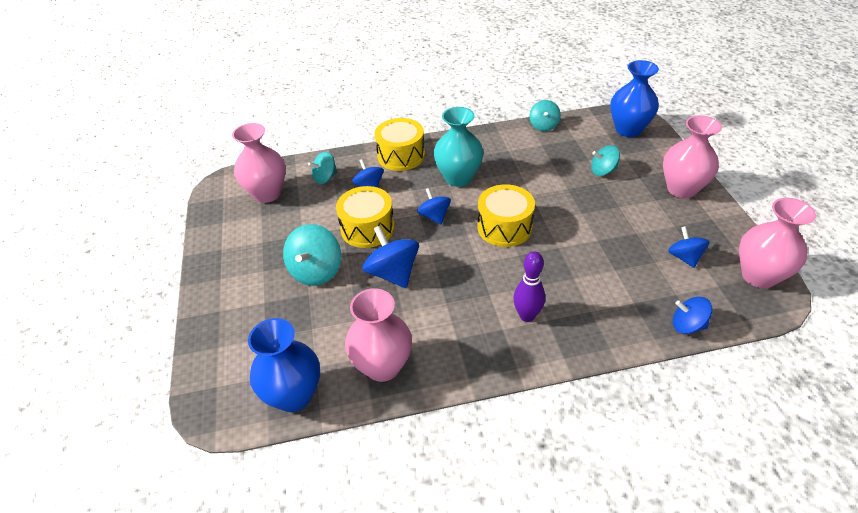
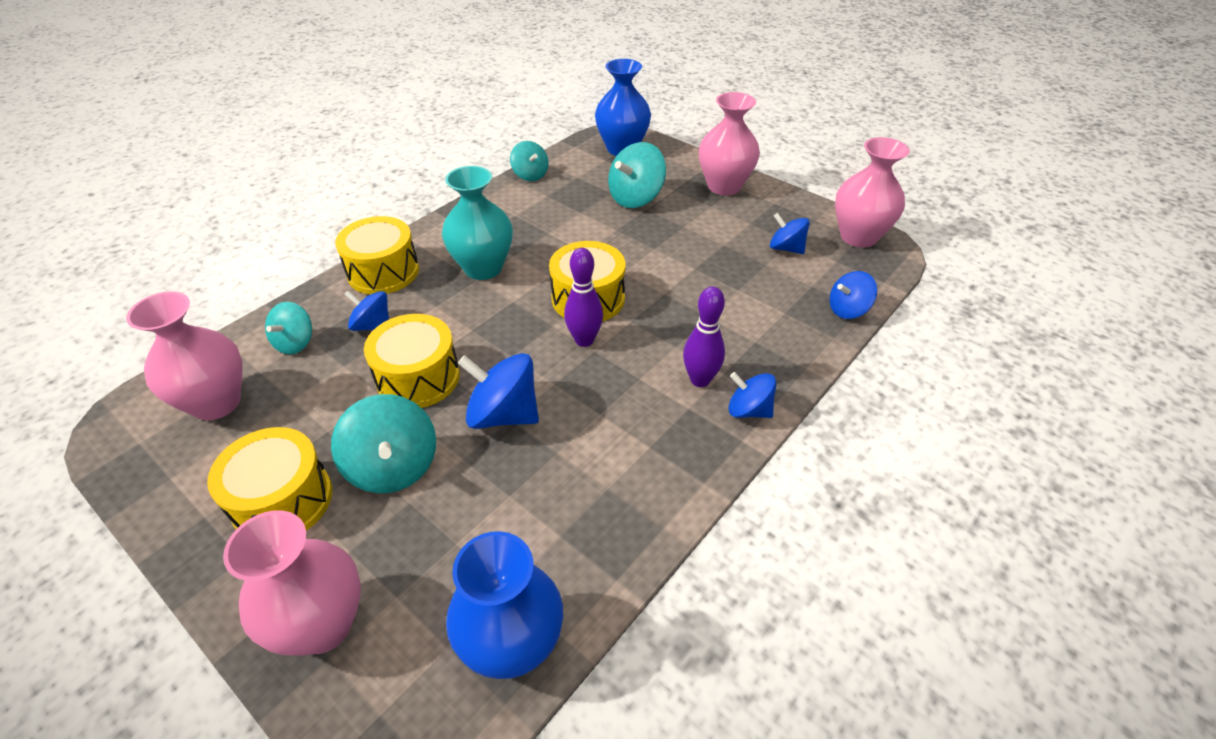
camera: 40 degrees left, 0 degrees up
pink vase [345,288,412,382] -> pink vase moved to [223,510,361,656]
blue spinning top [417,188,451,225] -> blue spinning top moved to [728,372,776,418]
turquoise spinning top [591,145,620,176] -> turquoise spinning top [608,142,666,208], size x1.58
none -> yellow drum [207,427,332,531]
none -> purple bowling pin [564,248,603,347]

